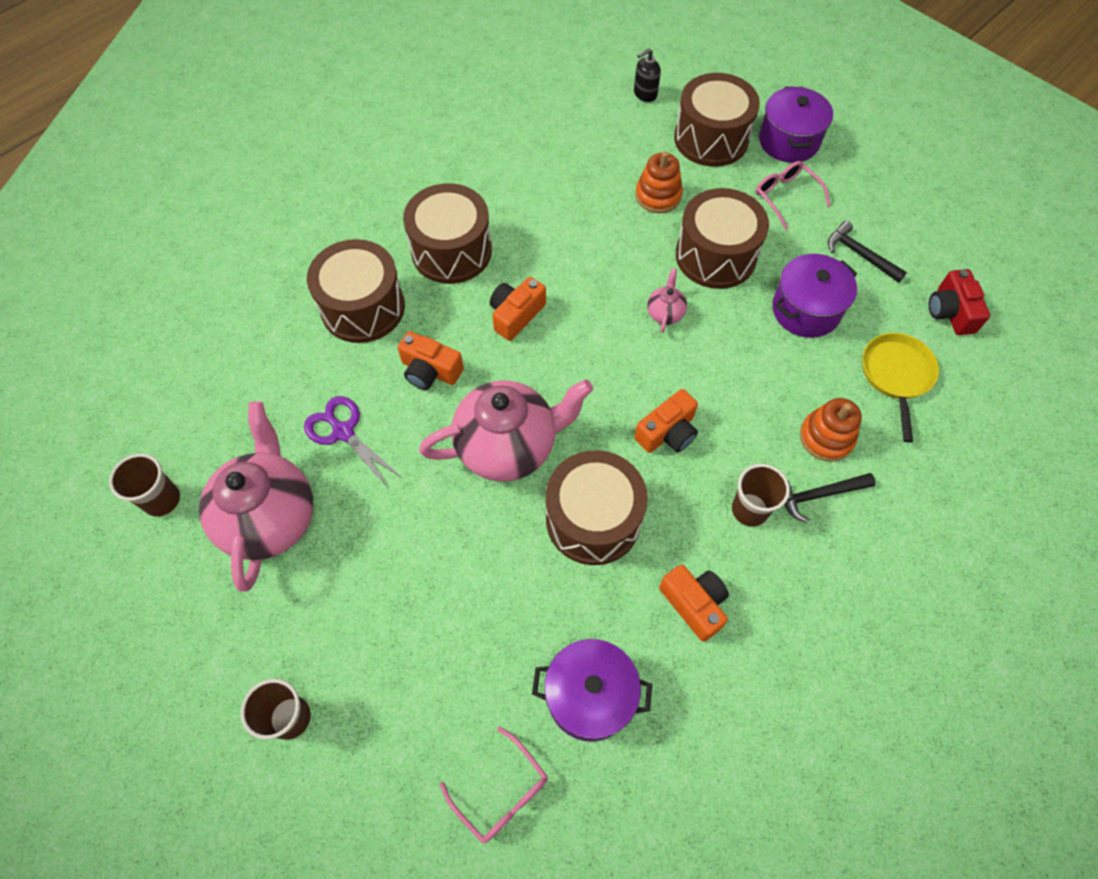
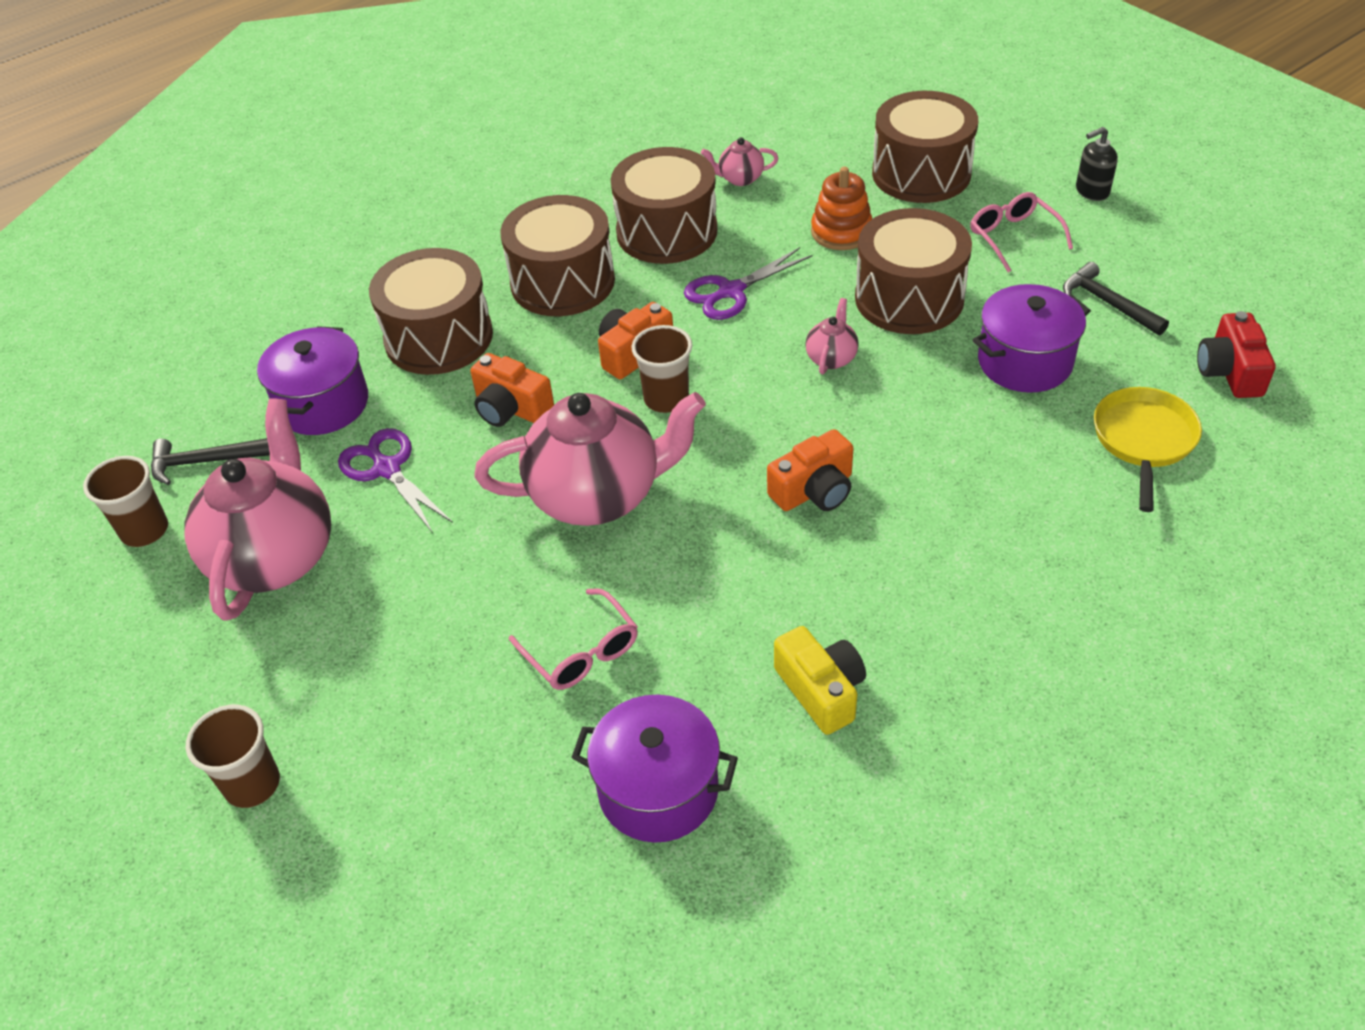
camera: 10 degrees right, 15 degrees down
pink glasses [440,727,548,843] -> pink glasses moved to [509,588,638,690]
brown drum [546,450,648,565] -> brown drum moved to [611,147,717,264]
black soap dispenser [634,48,661,102] -> black soap dispenser moved to [1076,127,1118,201]
orange camera [659,565,729,642] -> yellow camera [774,626,866,735]
brown cup [732,464,790,527] -> brown cup moved to [631,325,692,413]
purple pot [759,86,833,163] -> purple pot moved to [257,326,368,435]
black hammer [784,473,876,523] -> black hammer moved to [151,438,270,485]
orange stacking toy [800,398,862,462] -> none
none -> purple scissors [684,247,812,320]
none -> pink teapot [701,137,779,186]

